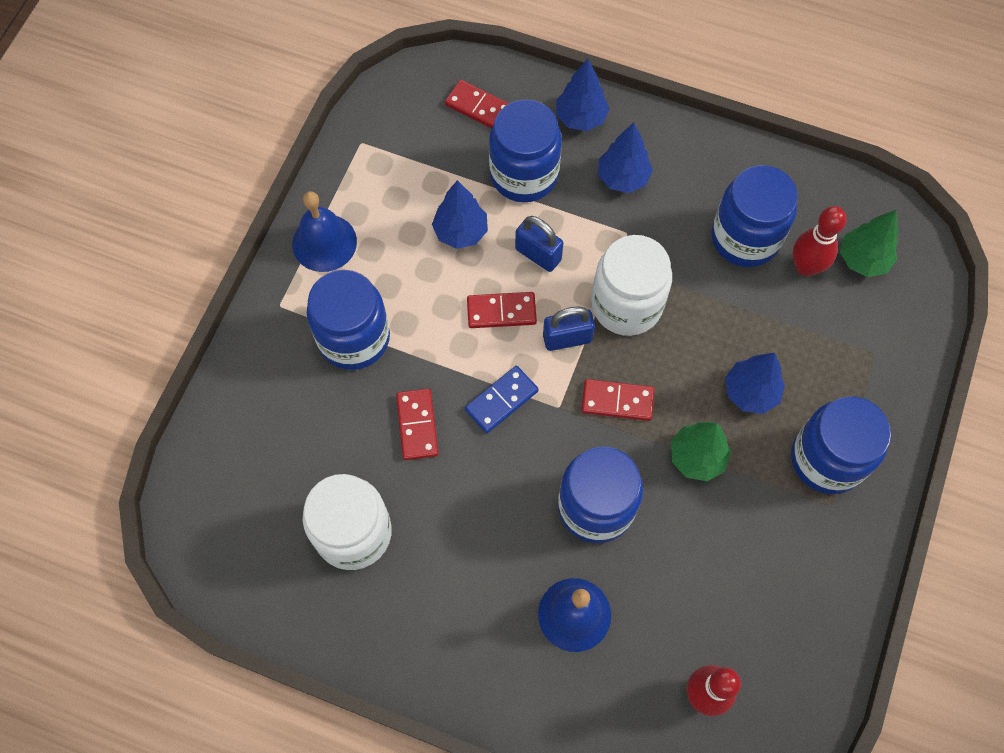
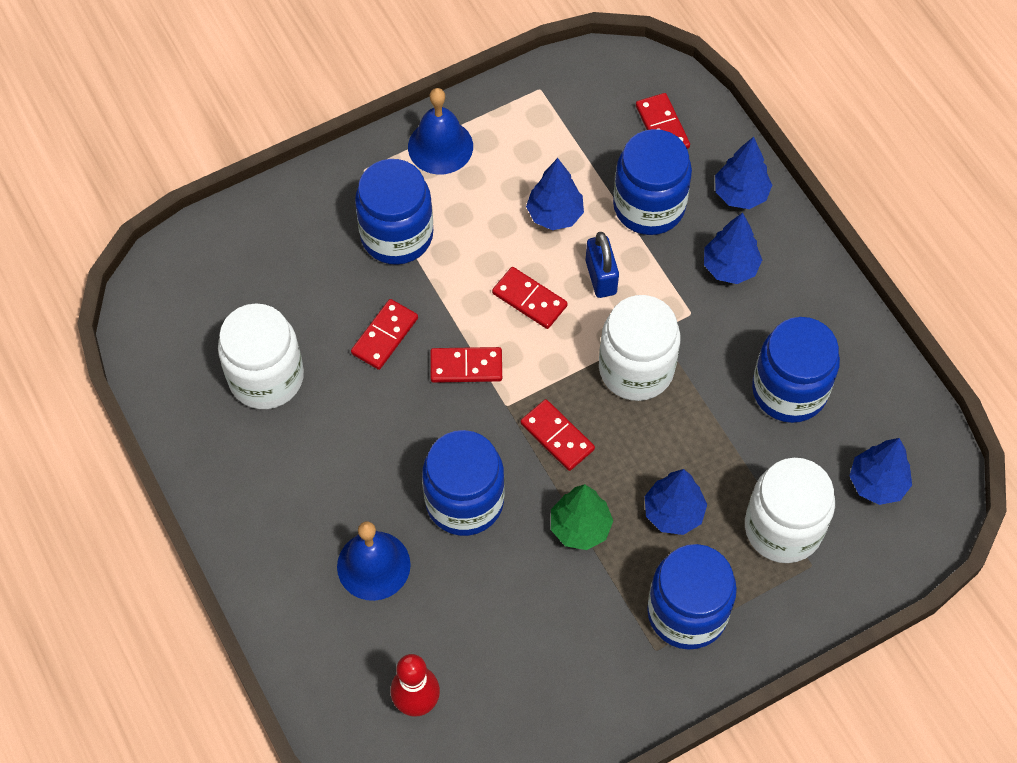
camera: 40 degrees right, 5 degrees down
blue domino [465,366,539,433] -> red domino [430,347,502,383]
blue padlock [543,306,595,351] -> none
red bowling pin [793,206,847,276] -> none
green tree [840,210,899,277] -> blue tree [850,438,912,505]
none -> white jar [745,458,835,563]

